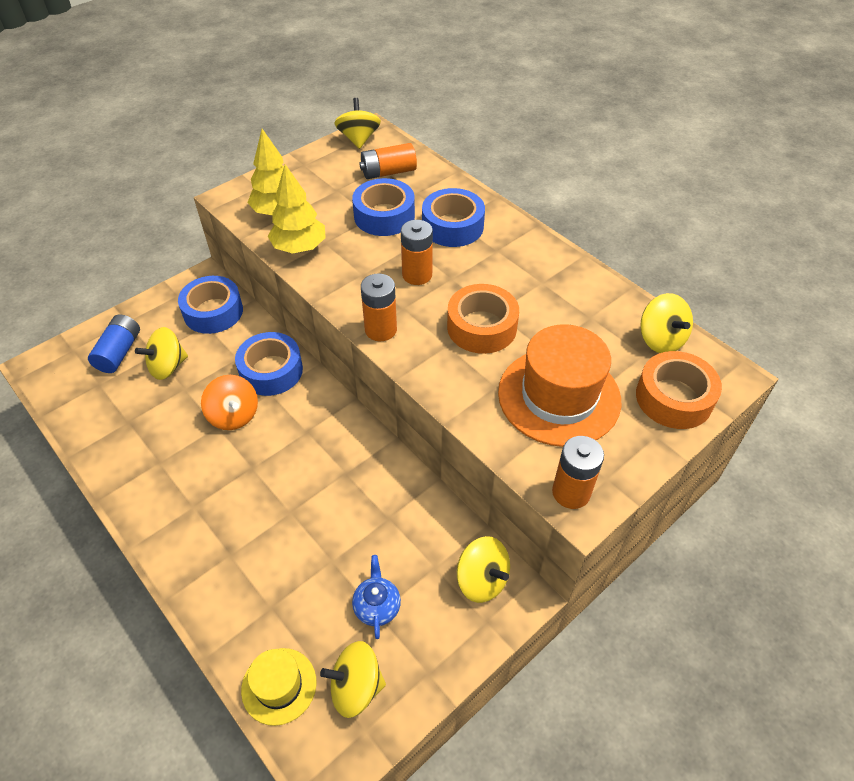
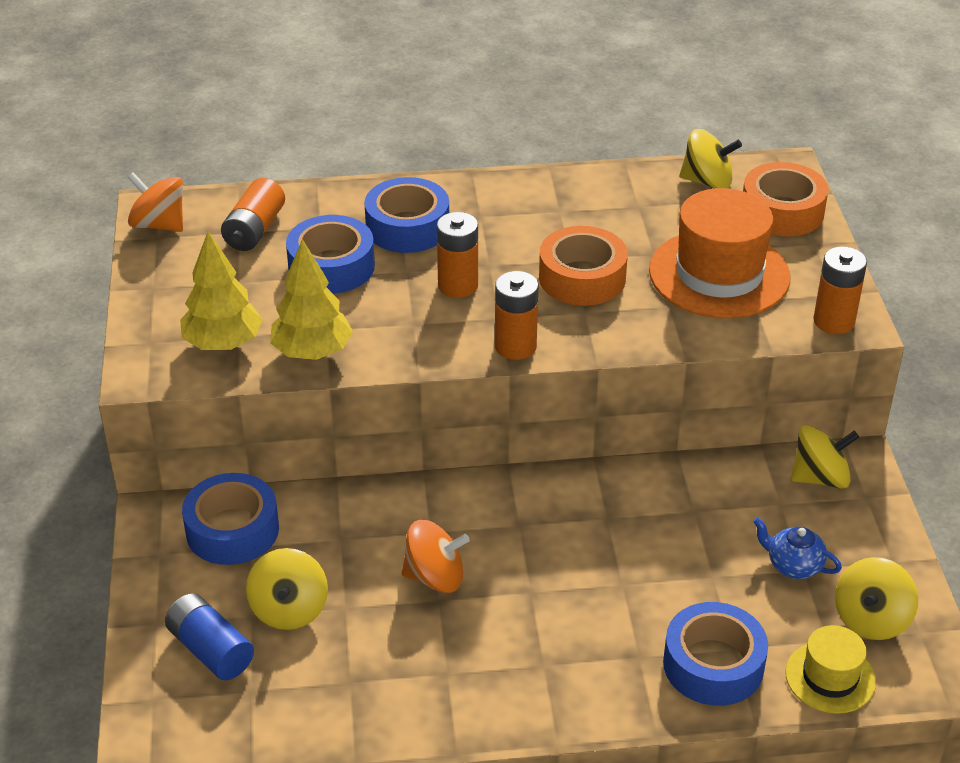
camera: 55 degrees left, 10 degrees down
blue tape [235,332,303,396] -> blue tape moved to [663,602,768,706]
yellow spinning top [334,98,381,149] -> orange spinning top [127,172,183,232]

